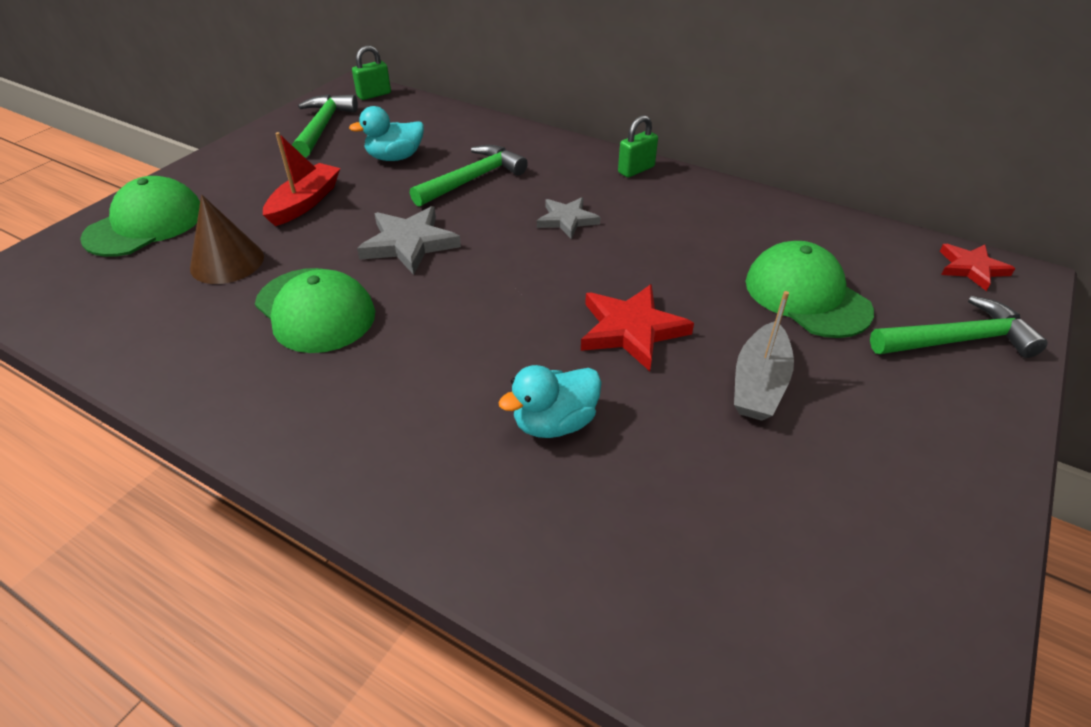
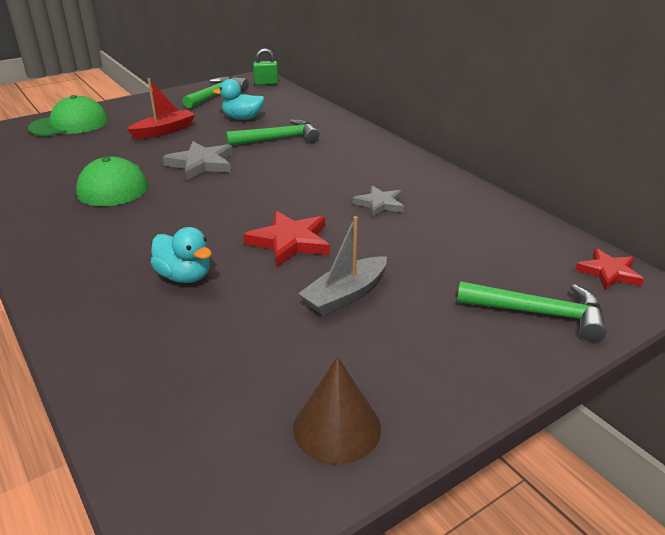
camera: 25 degrees right, 10 degrees down
brown cone [190,195,264,284] -> brown cone moved to [293,356,381,464]
turquoise duck [498,365,602,438] -> turquoise duck turned 135 degrees counterclockwise [150,227,212,283]
grey star [537,197,601,239] -> grey star moved to [353,186,404,217]
green padlock [618,115,658,177] -> none
green cap [746,241,874,338] -> none

